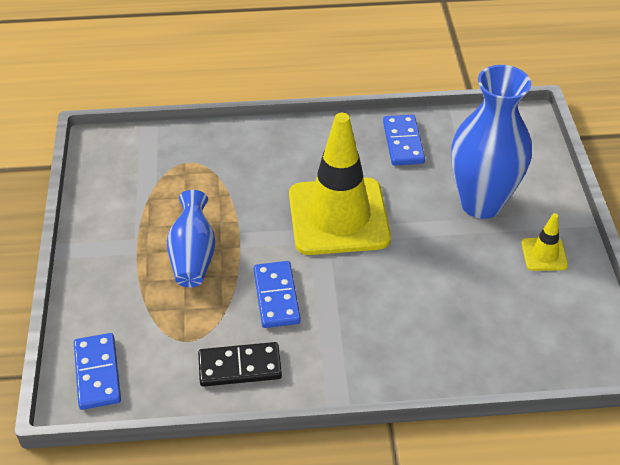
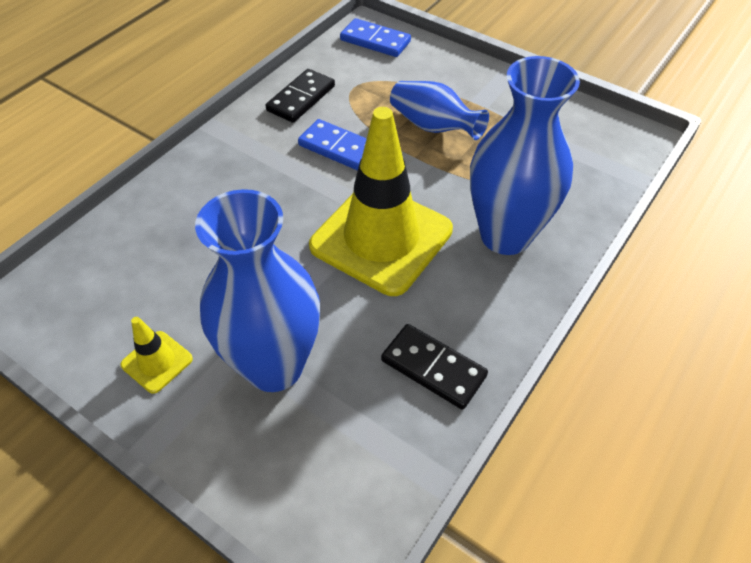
camera: 130 degrees right, 5 degrees up
blue domino [383,115,425,166] -> black domino [381,324,488,410]
none -> blue vase [470,56,580,255]

